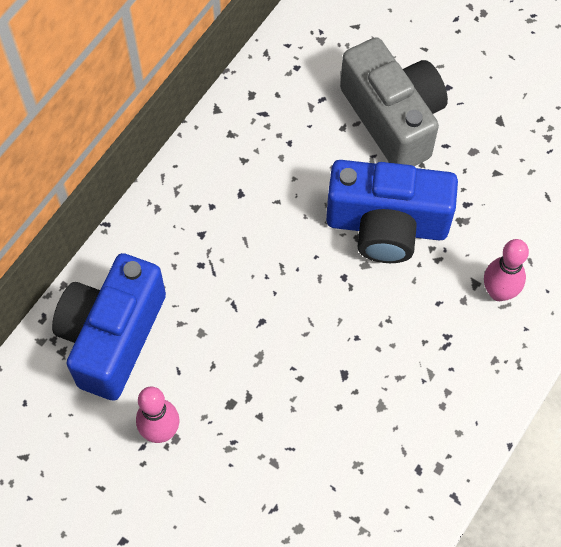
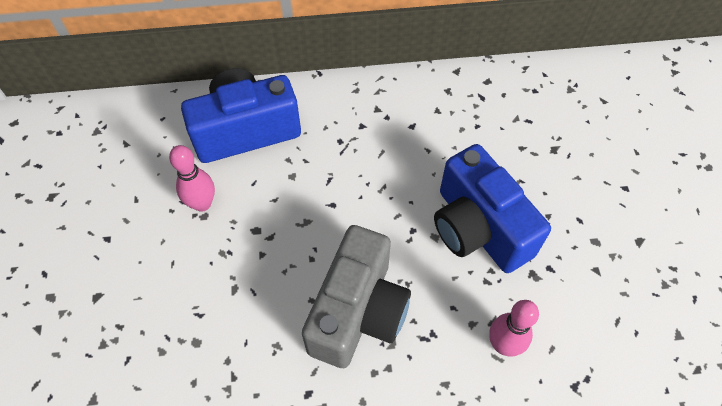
camera: 50 degrees right, 5 degrees down
grey camera [340,37,448,166] -> grey camera moved to [302,225,411,368]

